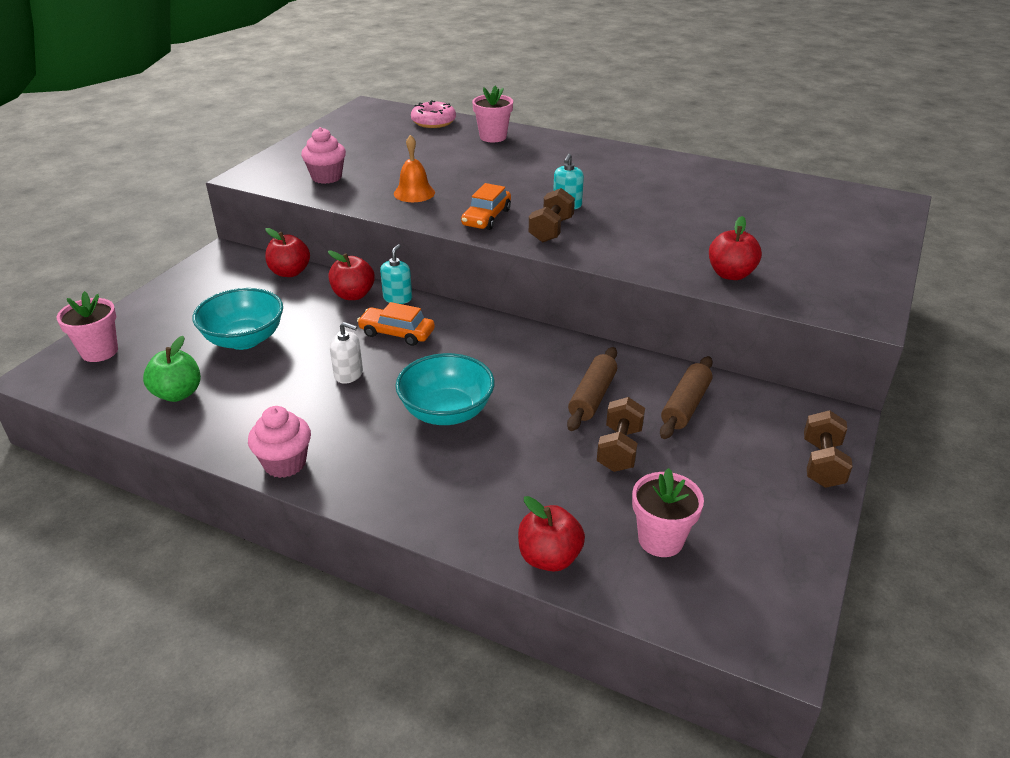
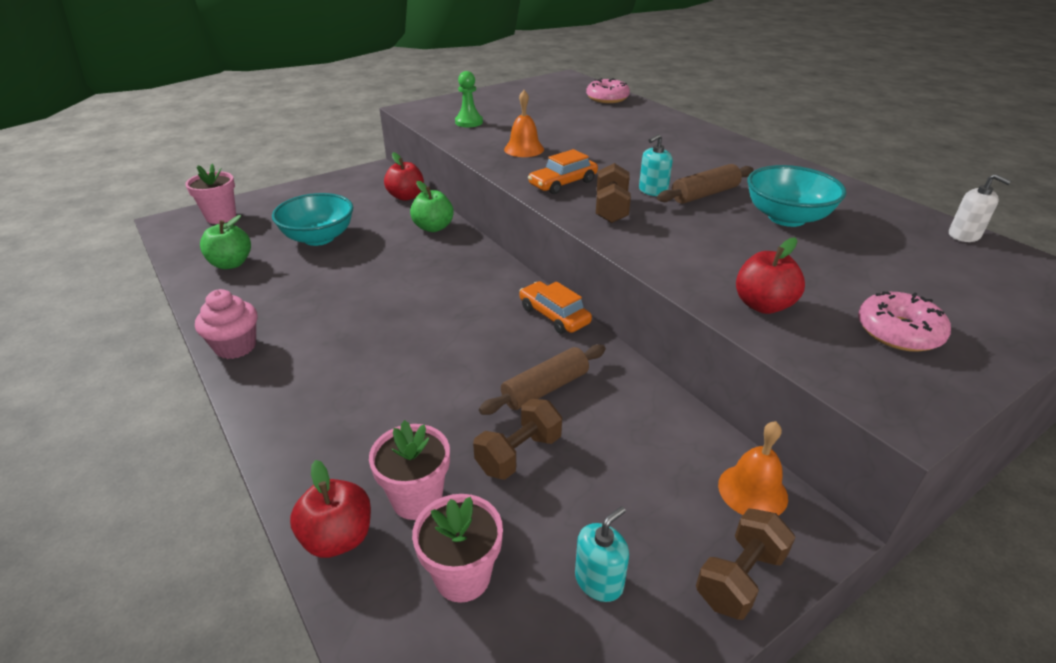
camera: 30 degrees right, 0 degrees up
pink cupcake [301,127,346,184] -> green pawn [455,71,483,127]
red apple [328,250,375,300] -> green apple [410,181,454,232]
white soap dispenser [330,322,363,384] -> white soap dispenser moved to [949,174,1011,242]
orange car [357,302,435,346] -> orange car moved to [519,281,592,334]
turquoise soap dispenser [380,244,412,304] -> turquoise soap dispenser moved to [575,506,629,602]
turquoise bowl [396,353,495,425] -> turquoise bowl moved to [747,165,846,227]
pink flower pot [472,86,513,142] -> pink flower pot moved to [369,420,450,520]
brown dumbbell [529,188,575,242] -> brown dumbbell turned 45 degrees counterclockwise [596,163,631,223]
brown rolling pin [660,356,713,439] -> brown rolling pin moved to [657,164,753,204]
none -> orange bell [718,421,788,516]
none -> pink donut [858,291,951,352]

